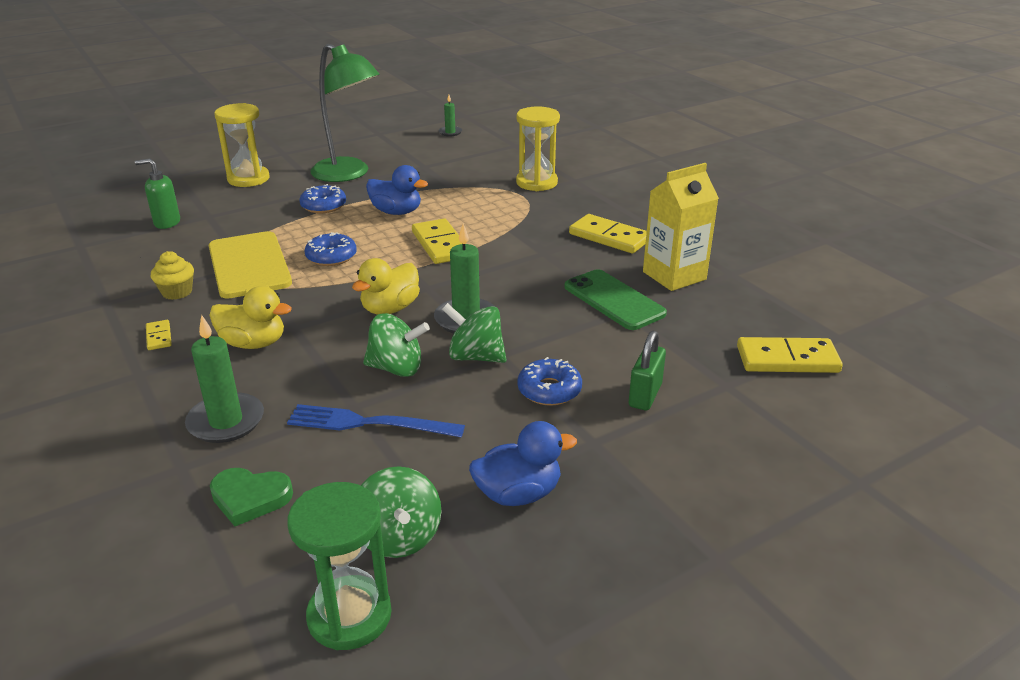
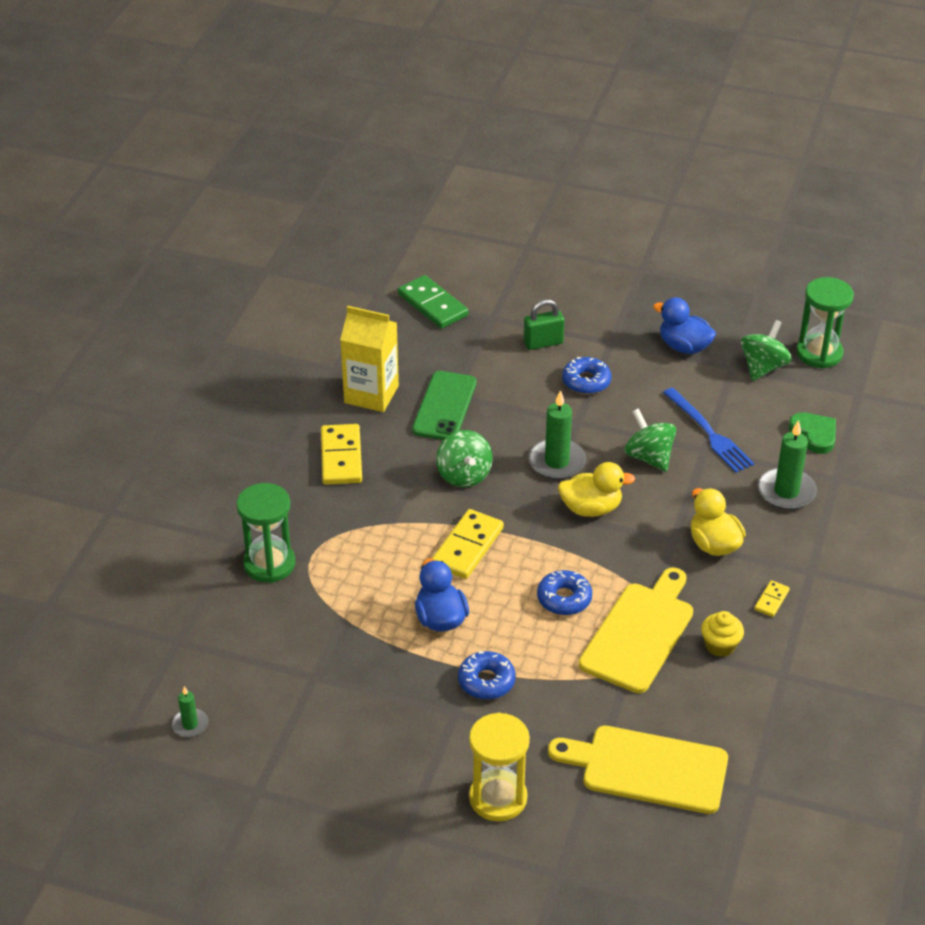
camera: 130 degrees left, 10 degrees up
green soap dispenser [135,158,180,229] -> yellow cutting board [548,726,728,814]
green lamp [311,44,380,182] -> none
green spinning top [442,303,507,363] -> green spinning top moved to [436,430,493,488]
yellow hourglass [516,106,560,191] -> green hourglass [236,483,295,583]
yellow domino [737,337,843,373] -> green domino [398,275,469,329]

